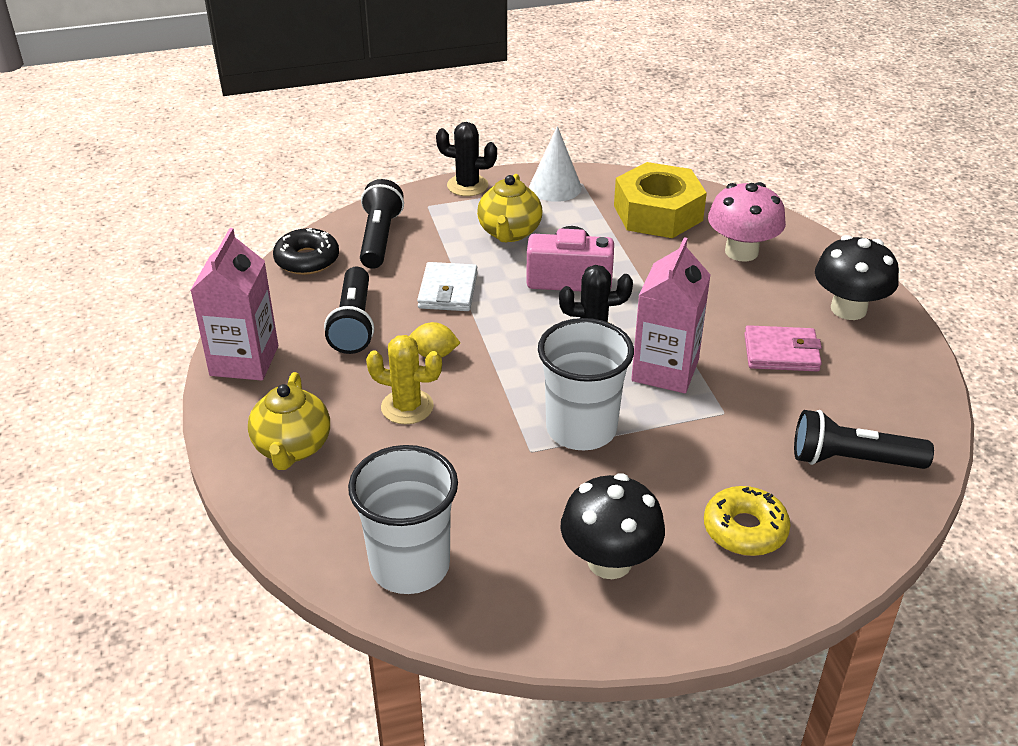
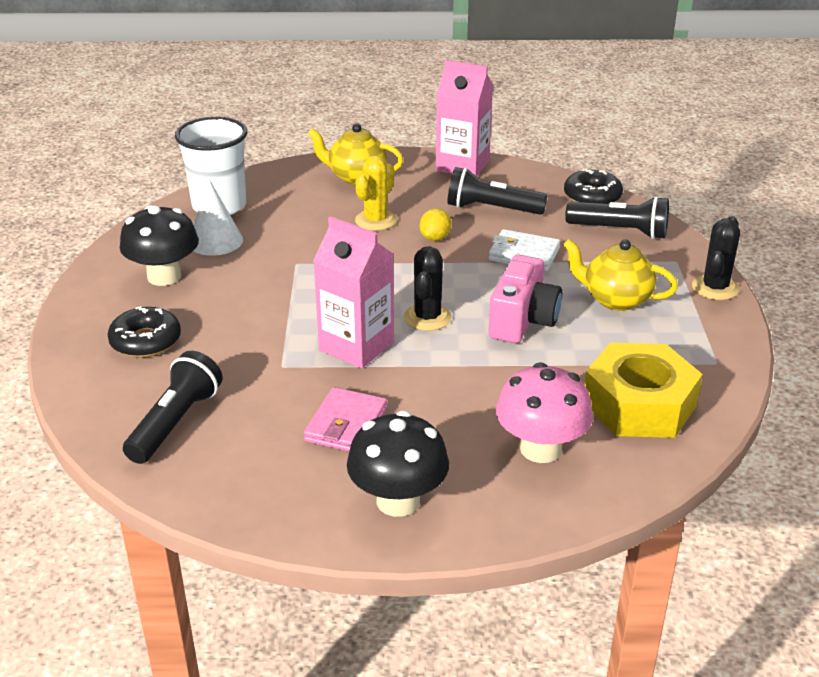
camera: 105 degrees right, 5 degrees down
white cone [529,126,582,202] -> white cone moved to [194,177,243,256]
white cup [538,318,634,450] -> none
yellow donut [704,486,791,556] -> black donut [107,306,181,358]

